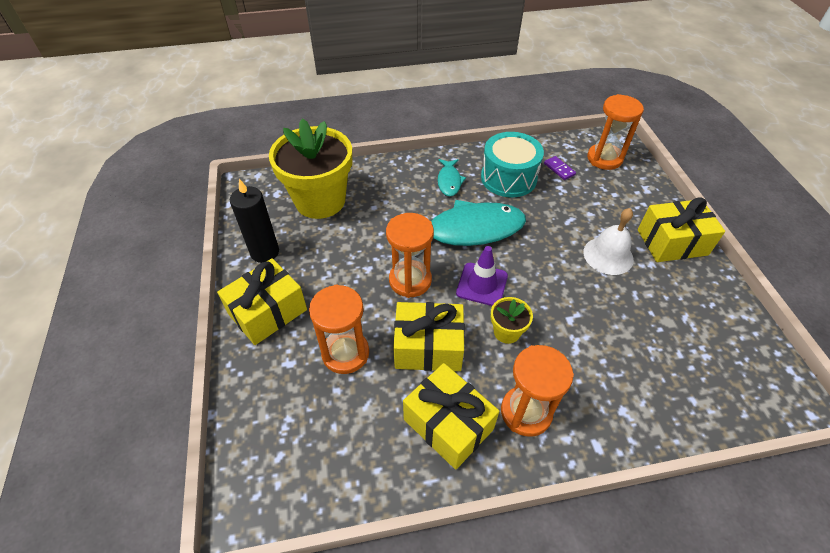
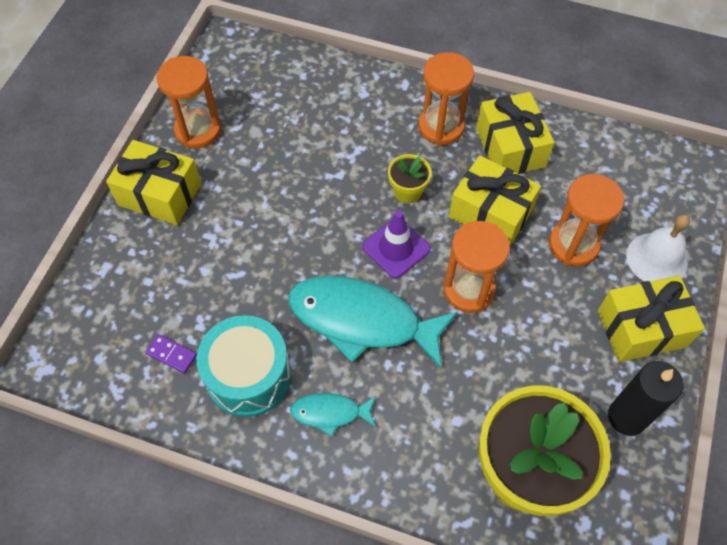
camera: 150 degrees left, 10 degrees up
turquoise fish [438,159,466,196] -> turquoise fish turned 120 degrees counterclockwise [290,393,376,436]
purple domino [544,156,576,180] -> purple domino turned 60 degrees counterclockwise [146,334,197,374]
white bell [583,208,634,275] -> white bell moved to [626,214,690,282]
orange hourglass [587,94,644,170] -> orange hourglass moved to [157,56,221,148]

